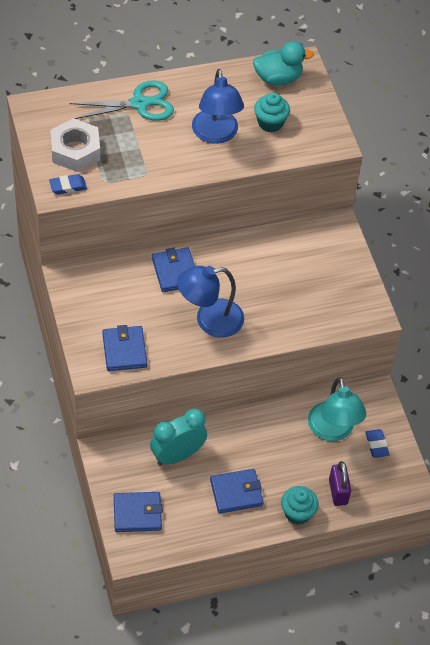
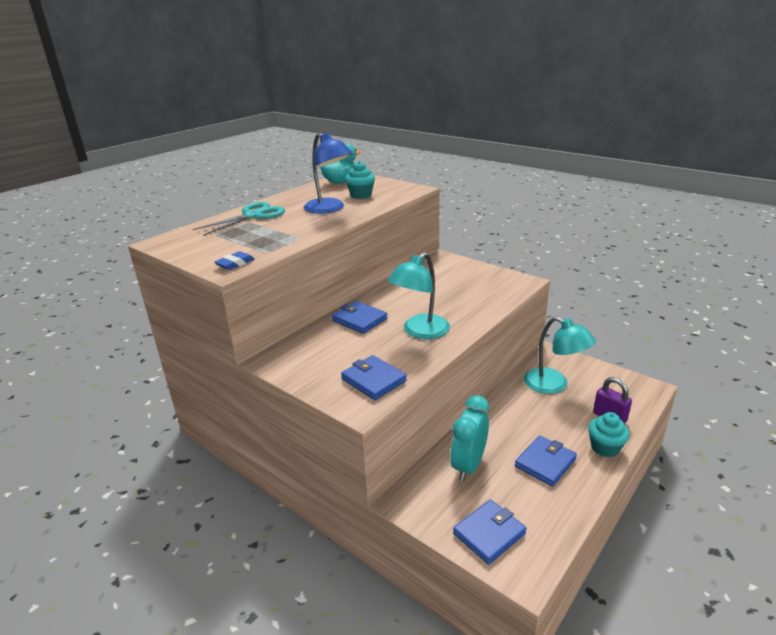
camera: 30 degrees left, 25 degrees down
white nut [50,118,100,172] -> none
blue lamp [177,266,244,338] -> turquoise lamp [387,252,450,339]
blue eraser [365,429,389,458] -> none

